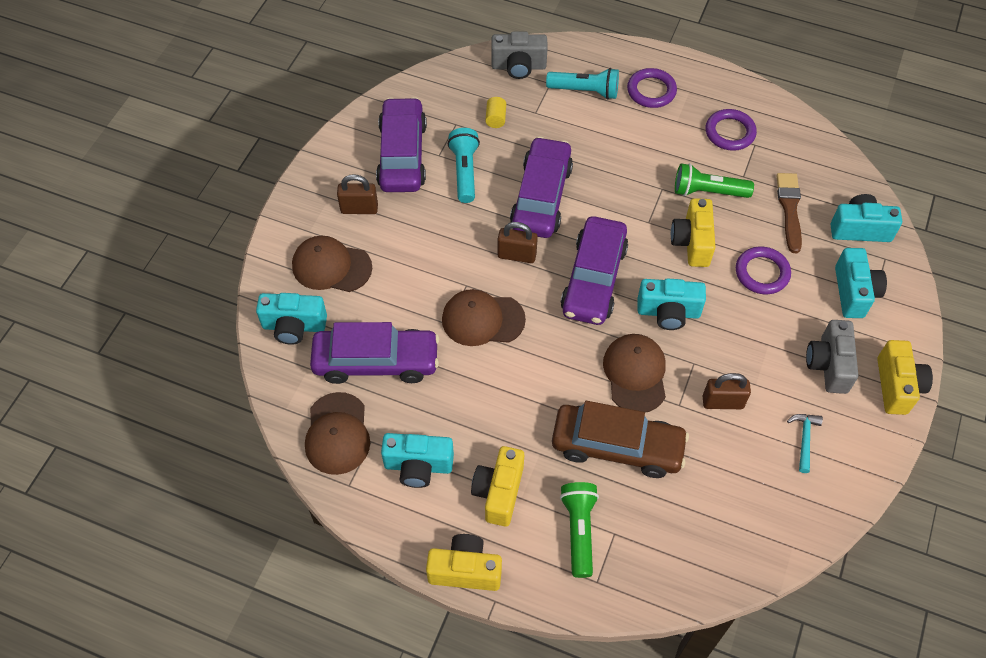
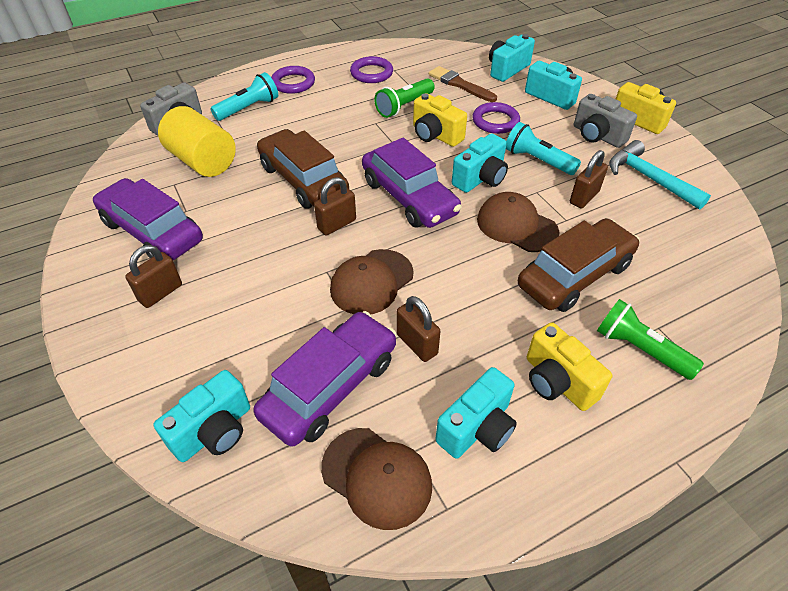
camera: 50 degrees left, 10 degrees down
brown cap [292,236,372,292] -> none
yellow camera [426,534,502,591] -> none
turquoise flashlight [448,128,480,203] -> turquoise flashlight moved to [506,122,581,175]
yellow cylinder [485,97,506,128] -> yellow cylinder [158,106,236,177], size x2.42
purple car [510,136,573,238] -> brown car [257,129,349,209]
turquoise hammer [787,414,823,473] -> turquoise hammer [609,140,711,210], size x1.82
none -> brown padlock [397,296,441,362]

